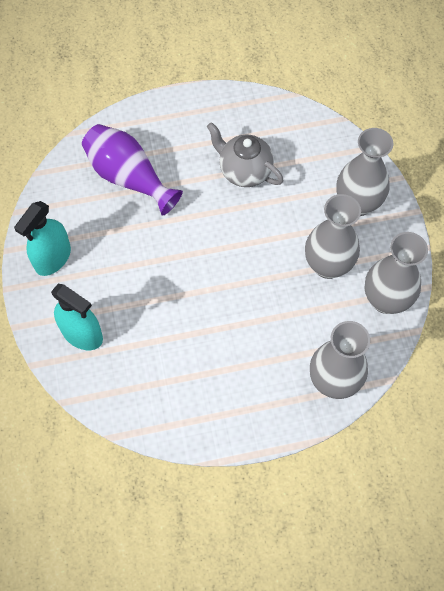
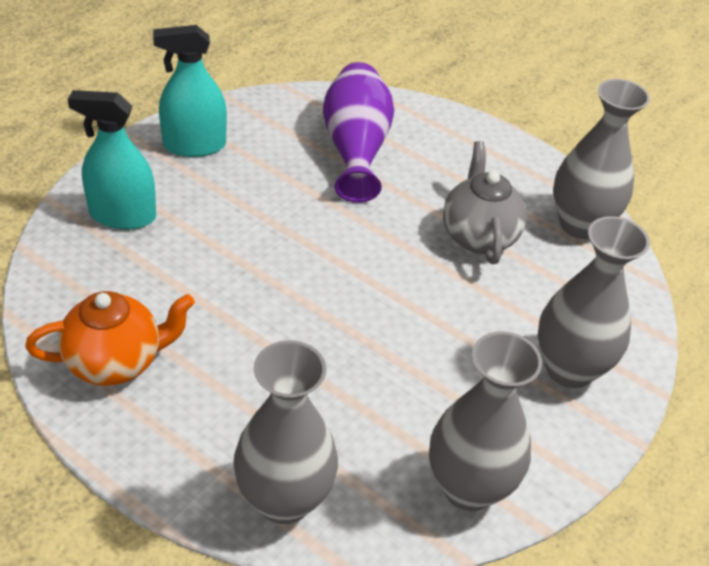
camera: 45 degrees right, 20 degrees down
turquoise spray bottle [51,284,103,350] -> turquoise spray bottle turned 105 degrees clockwise [68,90,156,229]
grey vase [305,194,361,279] -> grey vase moved to [553,79,650,239]
none -> orange teapot [25,291,195,386]

